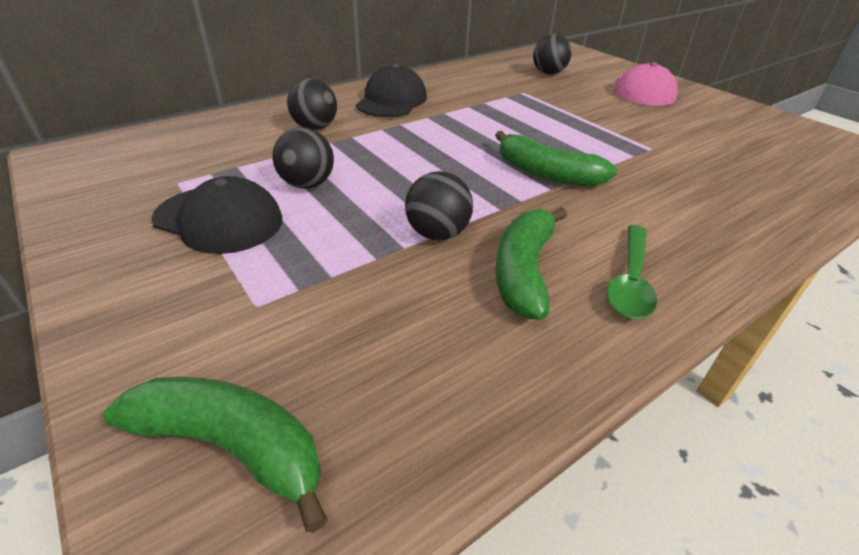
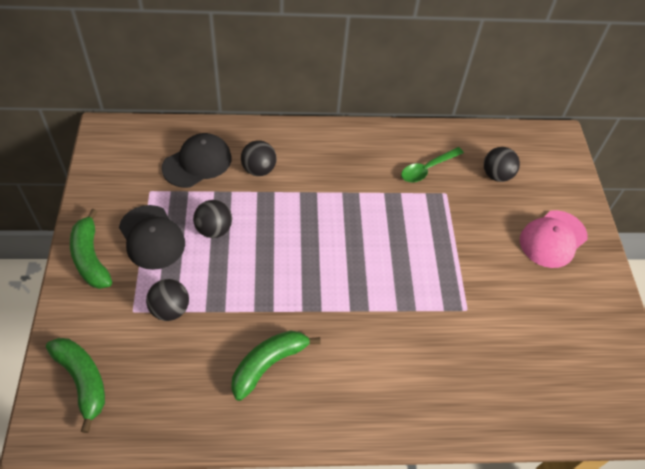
camera: 30 degrees right, 15 degrees up
black cap [356,64,427,117] -> black cap moved to [162,133,232,188]
black ball [405,171,473,240] -> black ball moved to [146,279,189,321]
green banana [495,131,617,187] -> green banana moved to [70,209,112,289]
green spoon [607,225,657,319] -> green spoon moved to [401,147,464,182]

